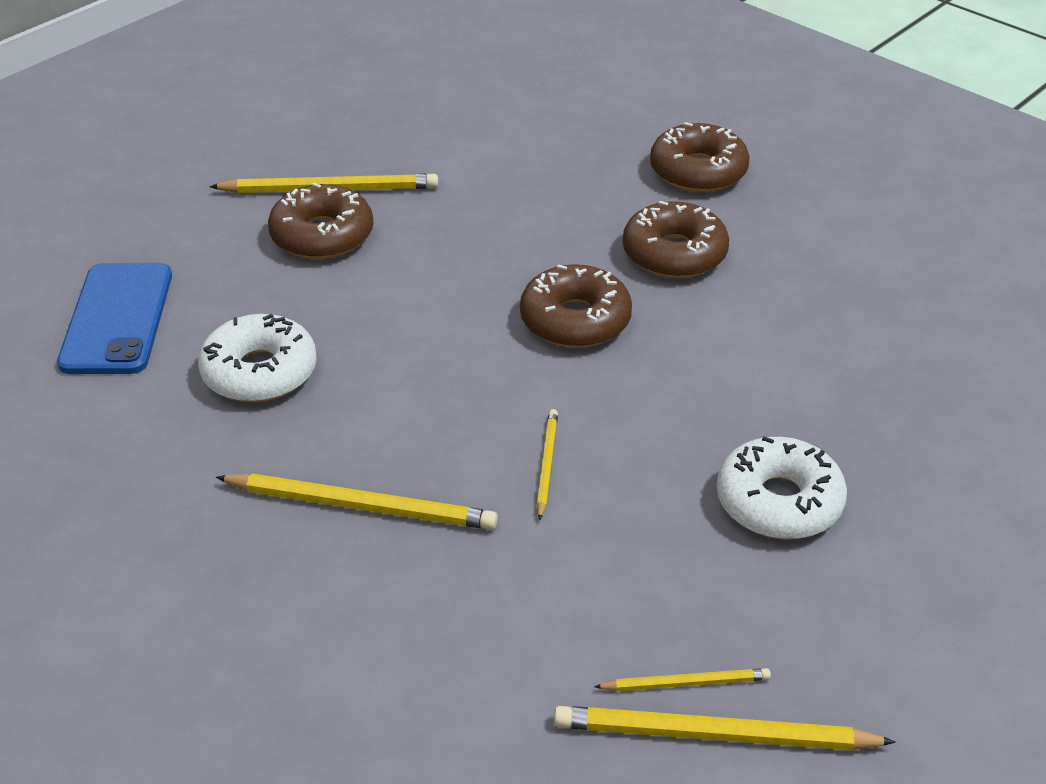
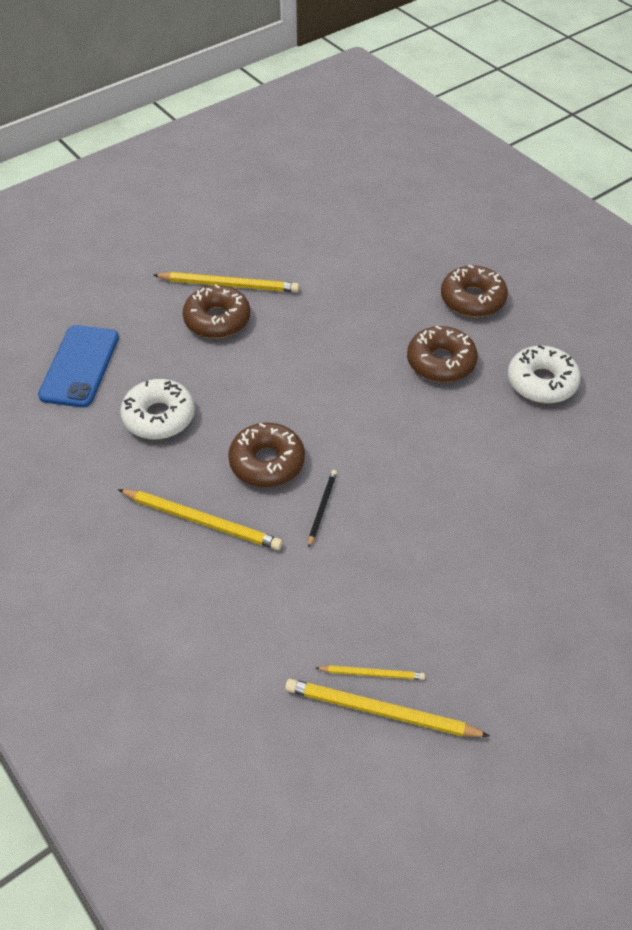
camera: 10 degrees right, 10 degrees up
brown donut [520,264,632,348] -> brown donut moved to [228,423,305,487]
yellow pencil [537,409,558,520] -> black pencil [308,470,337,548]
white donut [717,437,847,539] -> white donut moved to [508,345,581,404]

